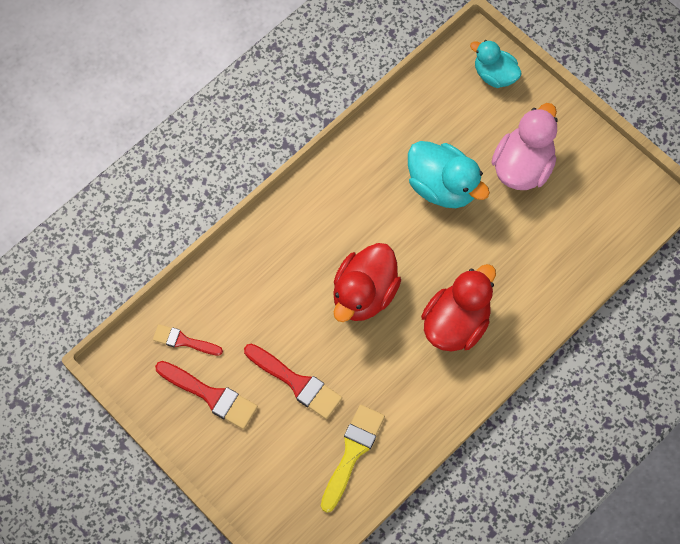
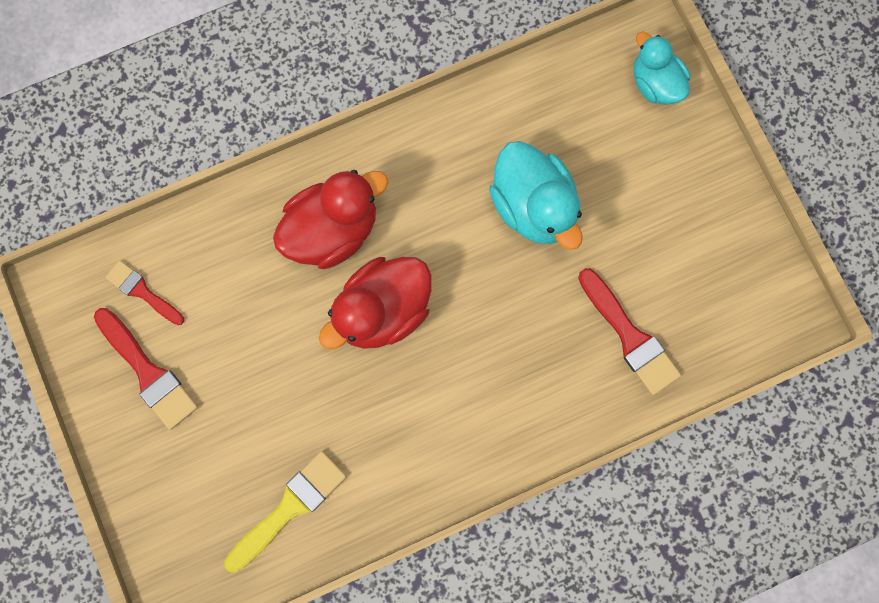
camera: 20 degrees right, 10 degrees up
red brush [244,344,342,419] -> red brush moved to [578,268,681,395]
red duck [421,264,496,351] -> red duck moved to [273,170,388,269]
pink duck [491,103,558,190] -> none

